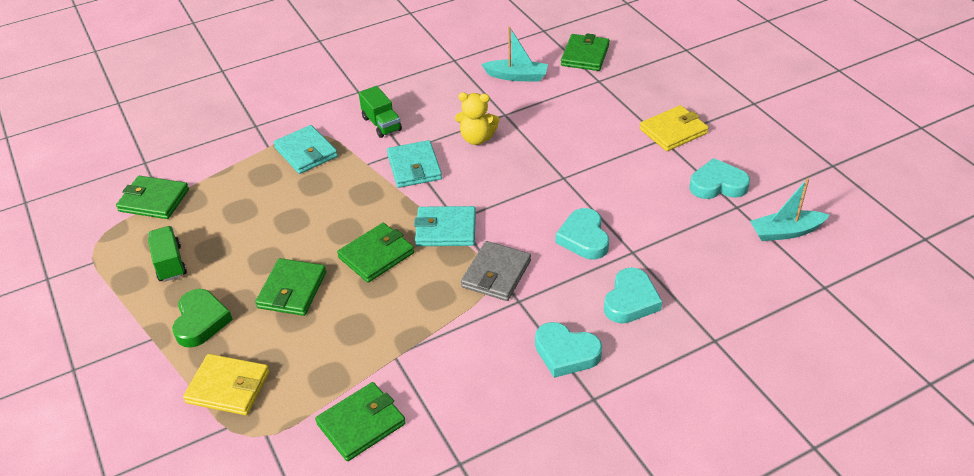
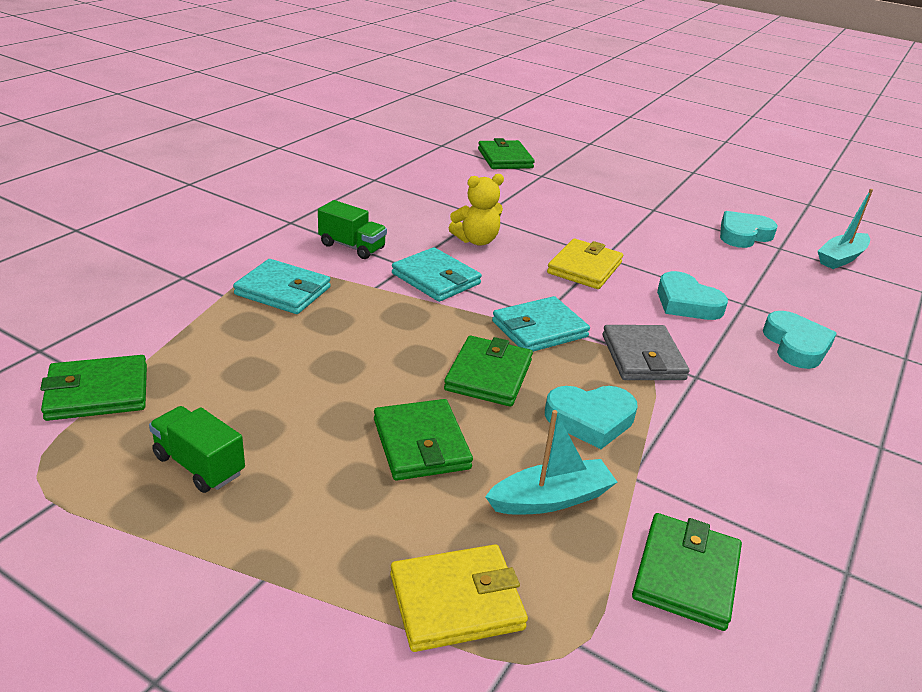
camera: 35 degrees left, 10 degrees down
green heart [172,289,233,348] -> none
turquoise boat [481,26,548,81] -> turquoise boat moved to [485,410,617,514]
turquoise heart [535,322,602,378] -> turquoise heart moved to [545,386,638,449]
yellow wallet [640,105,709,151] -> yellow wallet moved to [547,239,623,289]

